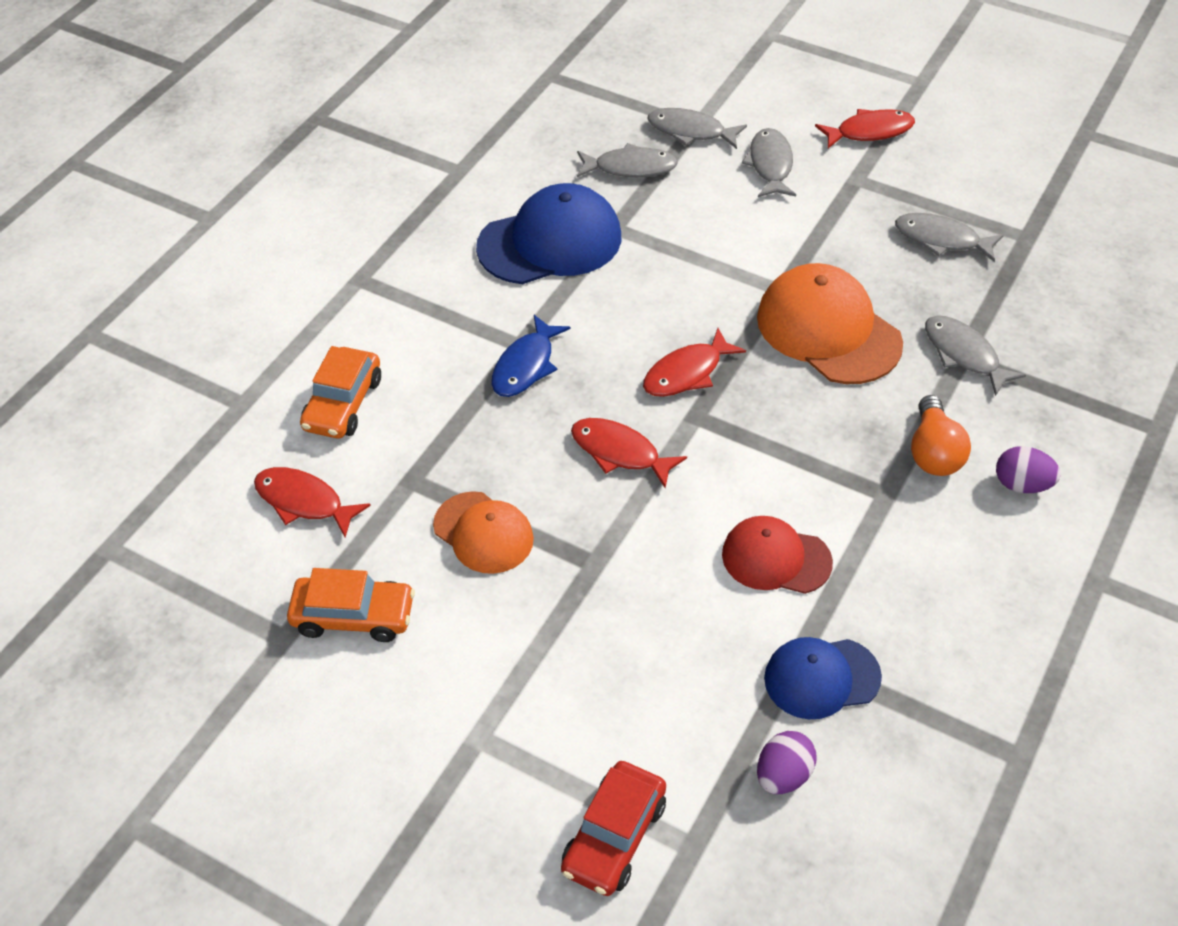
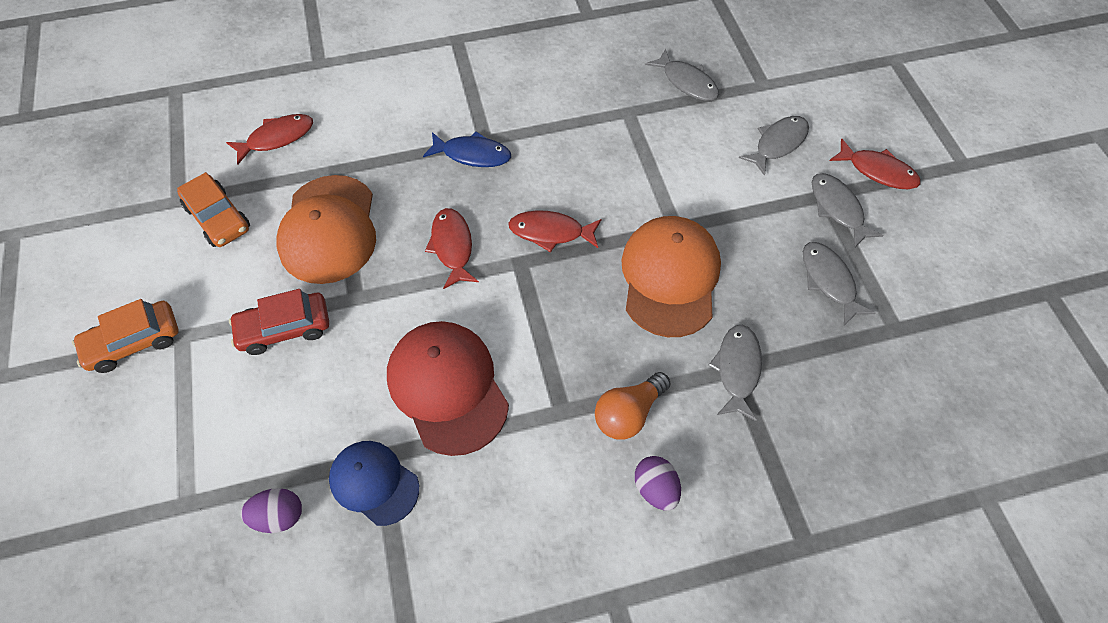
camera: 45 degrees right, 10 degrees up
red fish [254,467,371,537] -> red fish turned 75 degrees clockwise [226,114,313,165]
orange car [300,346,381,439] -> orange car moved to [72,299,179,373]
orange cap [433,491,534,574] -> orange cap [276,175,376,284], size x1.60
blue cap [476,183,621,284] -> none
blue fish [492,315,571,397] -> blue fish turned 150 degrees counterclockwise [423,131,511,167]
red car [561,761,666,896] -> red car moved to [229,289,329,355]
grey fish [648,108,747,149] -> grey fish moved to [812,173,884,248]
red cap [722,516,833,594] -> red cap [387,321,509,456], size x1.60

